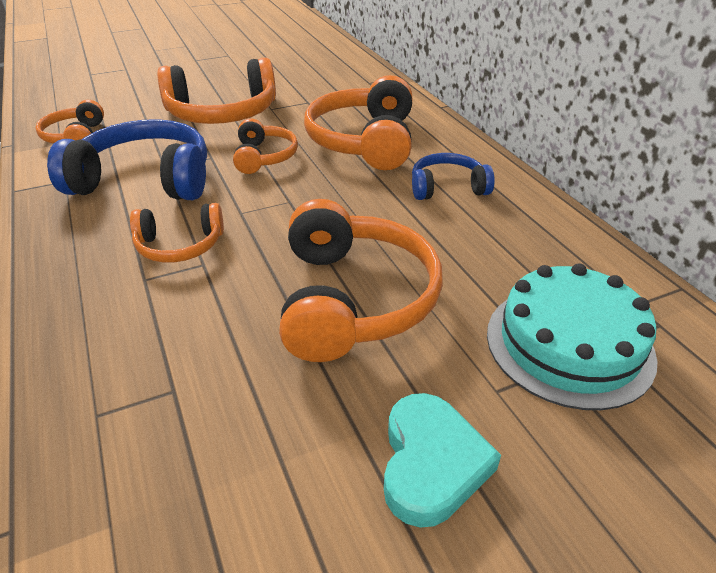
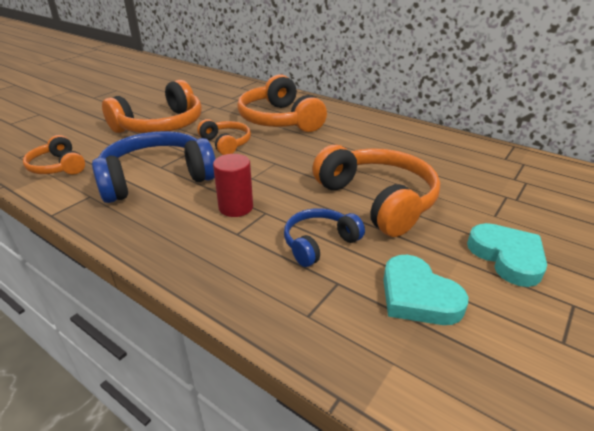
camera: 30 degrees left, 5 degrees down
orange headphones [130,203,224,263] -> red cylinder [213,154,253,217]
blue headphones [412,153,495,200] -> blue headphones moved to [284,208,365,267]
turquoise cake [487,263,658,410] -> none
none -> turquoise heart [383,255,469,325]

